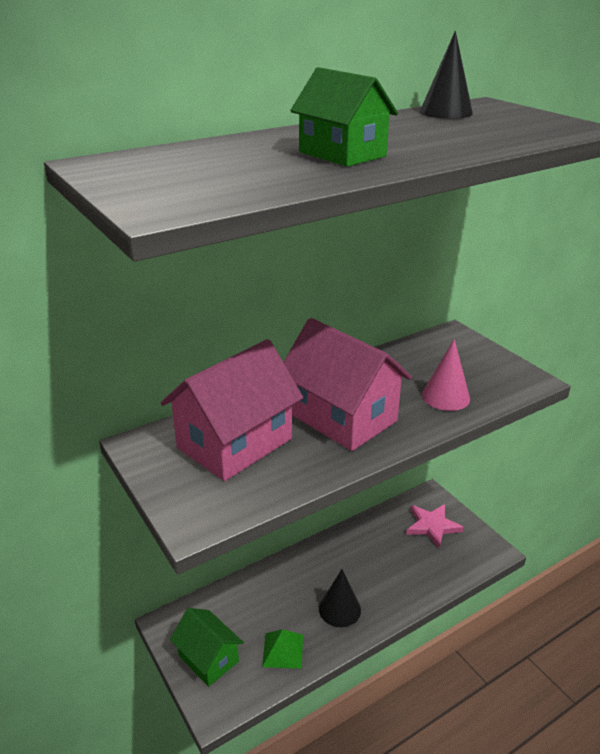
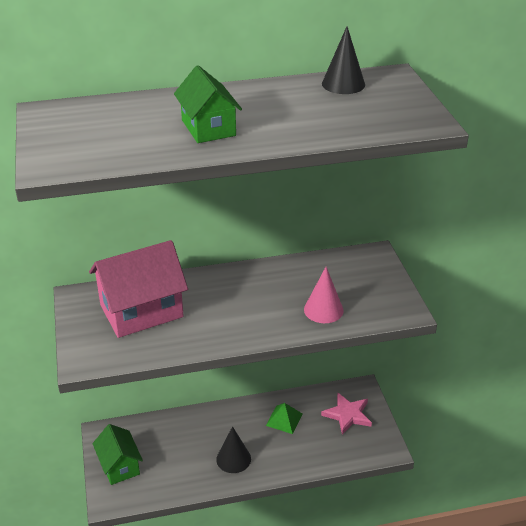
camera: 20 degrees right, 5 degrees up
green pyramid [262,629,303,669] -> green pyramid moved to [266,403,302,434]
pink house [283,318,412,451] -> none

